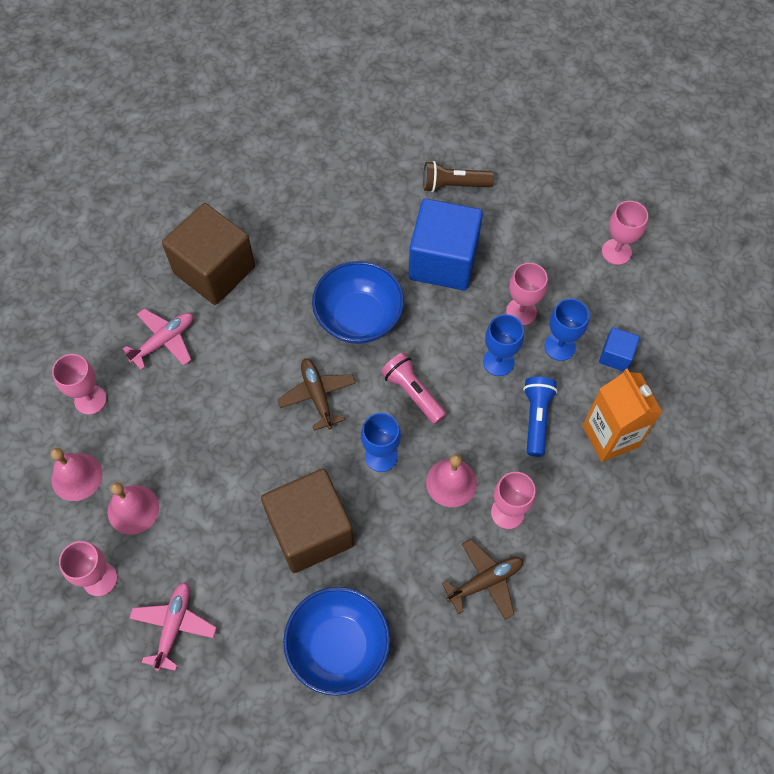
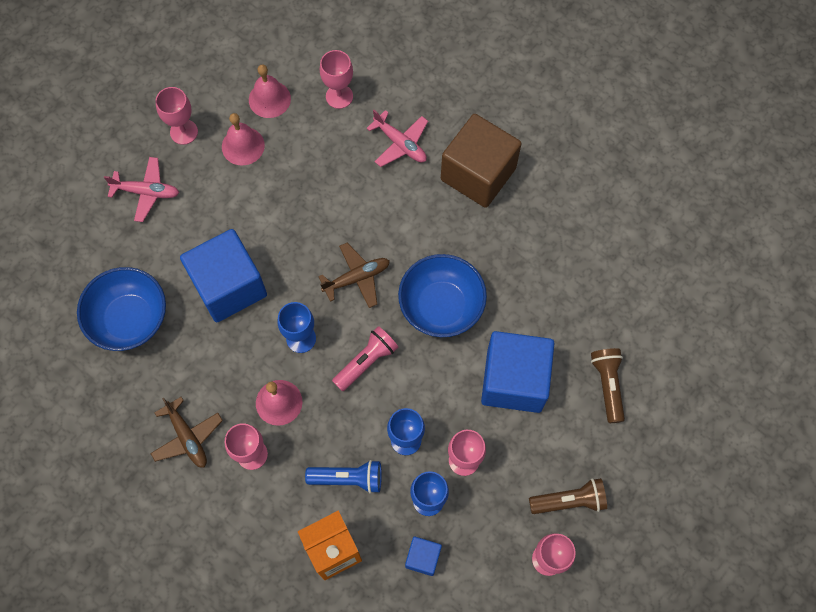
camera: 85 degrees right, 5 degrees up
brown cube [261,469,354,573] -> blue cube [180,229,267,322]
none -> brown flashlight [529,478,607,514]

